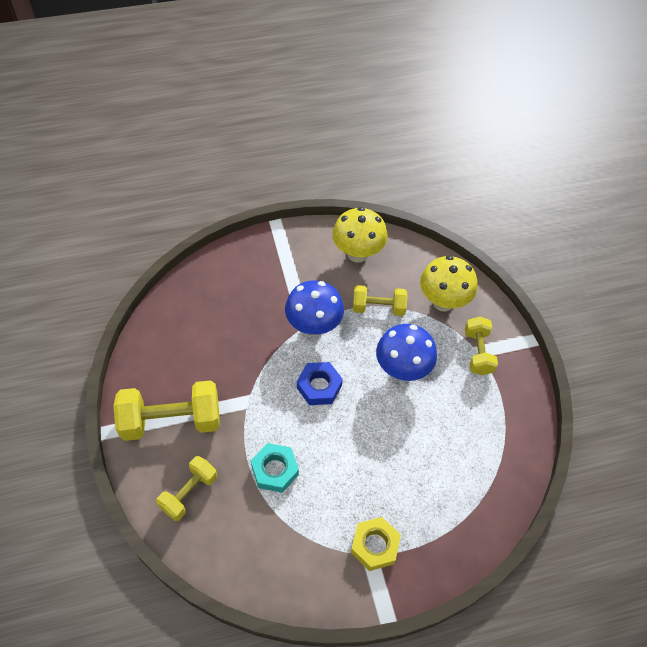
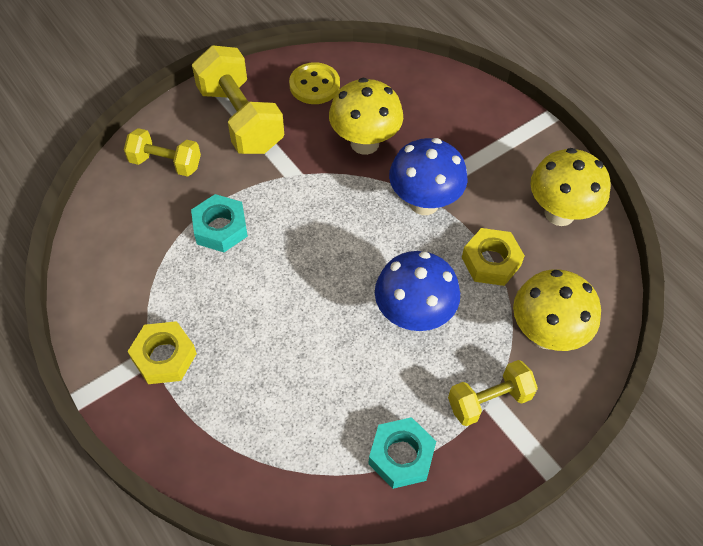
camera: 70 degrees right, 0 degrees up
blue nut [297,362,343,405] -> none
yellow dumbbell [353,285,408,316] -> yellow nut [462,228,525,286]
none -> yellow button [289,62,340,104]
none -> yellow mushroom [329,78,403,155]
none -> turquoise nut [368,417,436,489]

